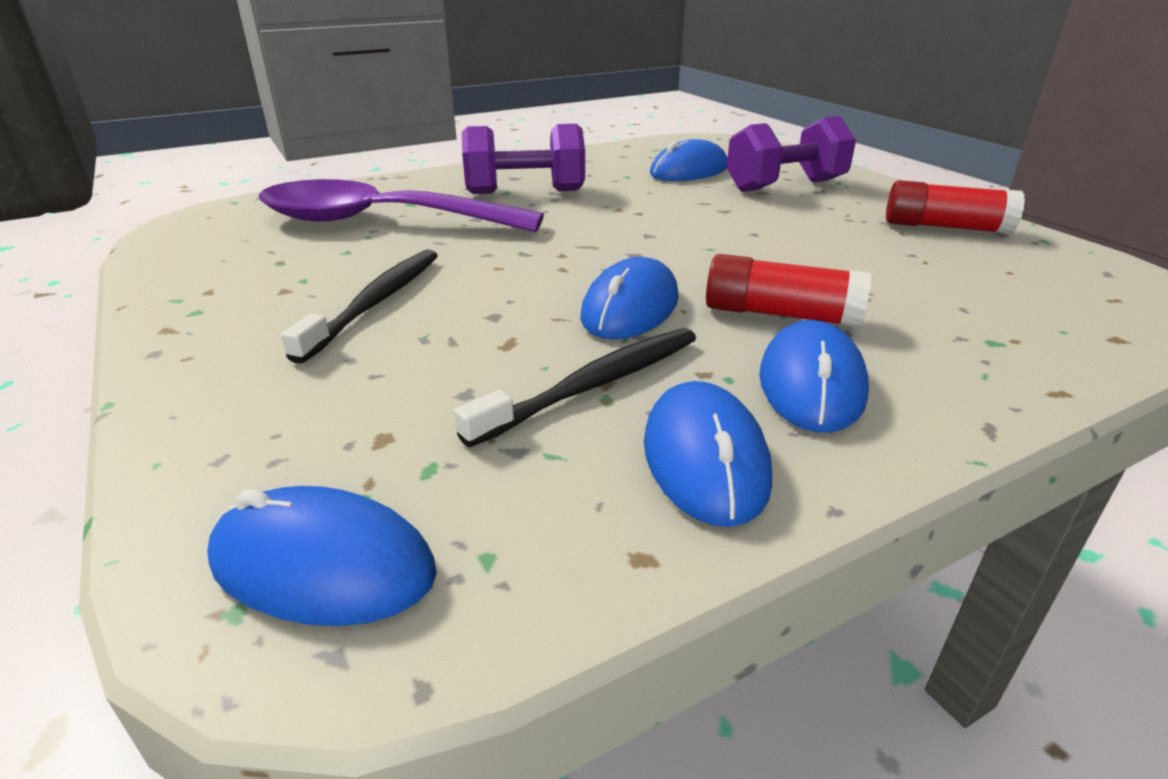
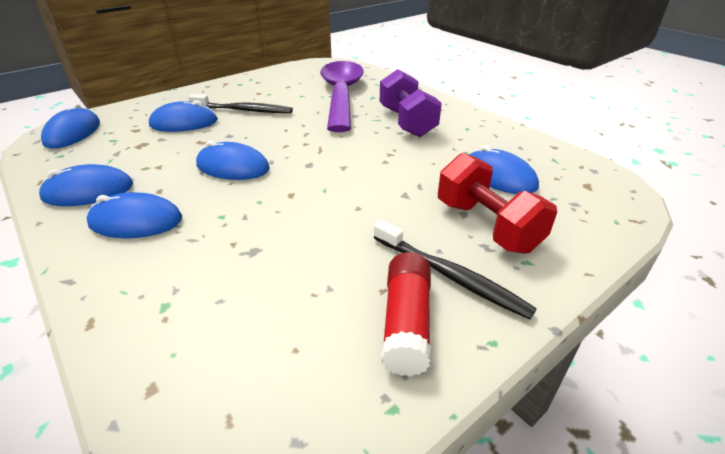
camera: 80 degrees right, 5 degrees up
black toothbrush [454,328,696,447] -> black toothbrush moved to [374,220,537,320]
red glue stick [706,254,871,328] -> none
purple dumbbell [727,116,856,192] -> red dumbbell [438,153,557,254]
none -> blue mouse [149,100,218,132]

